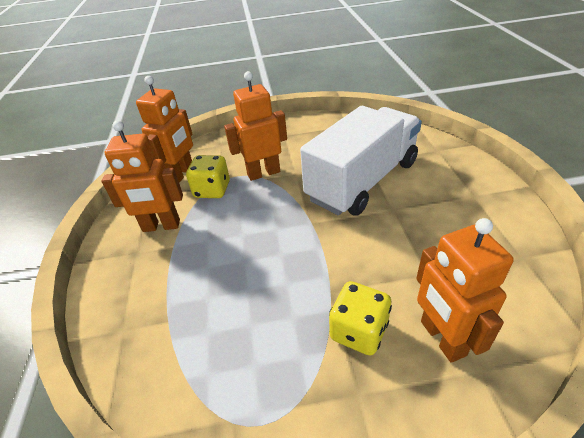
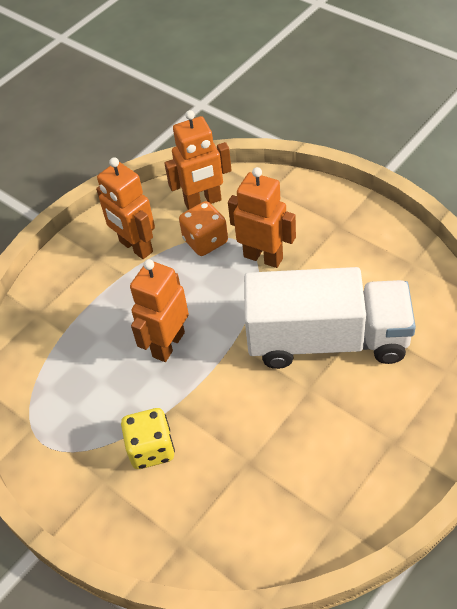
camera: 50 degrees right, 10 degrees up
yellow dice [186,155,230,198] -> orange dice [179,201,228,256]
orange robot [416,218,514,363] -> orange robot moved to [130,259,189,362]

